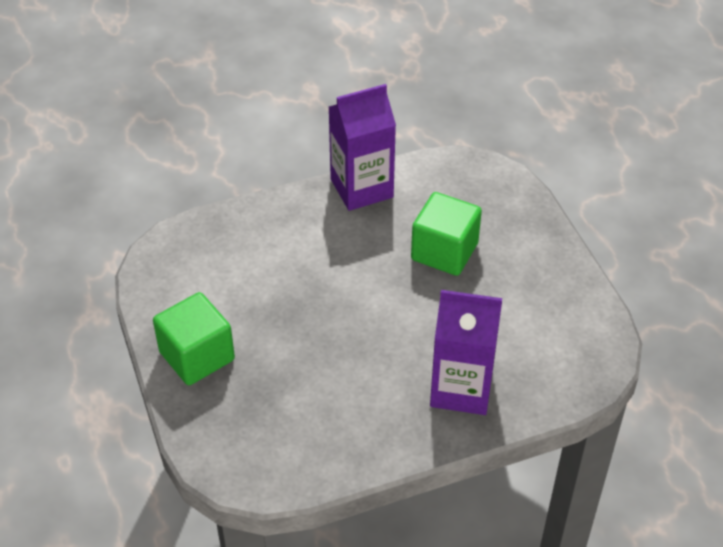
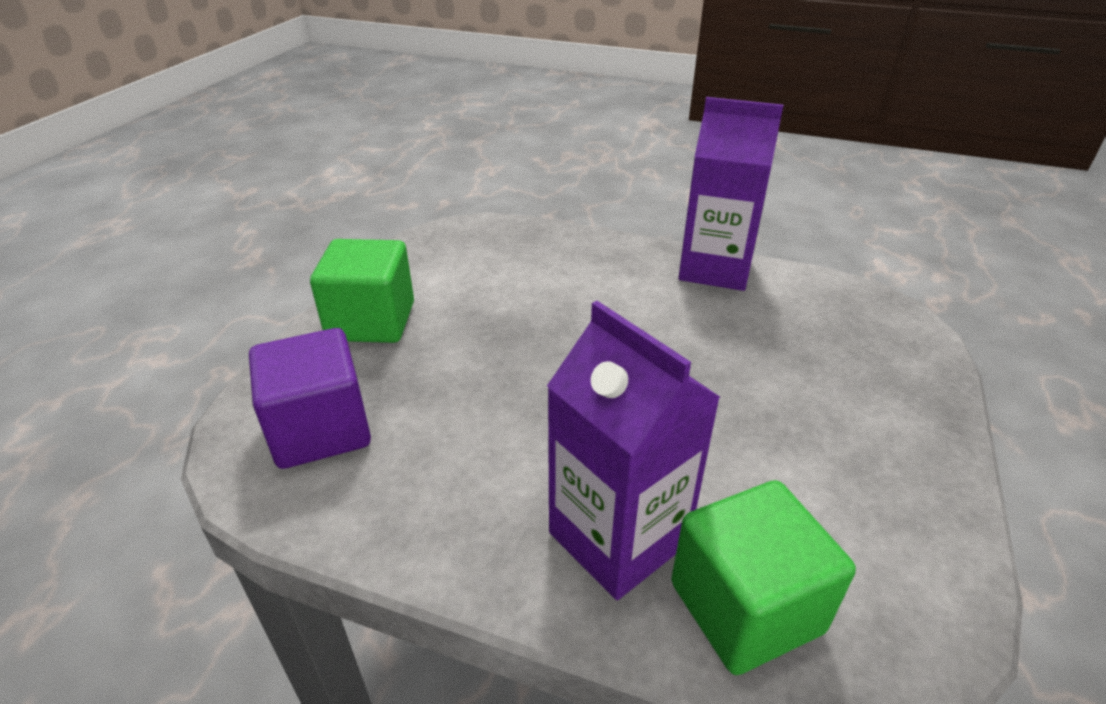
camera: 40 degrees right, 10 degrees down
green cube [411,192,482,276] -> green cube moved to [671,480,856,675]
none -> purple cube [249,328,371,469]

